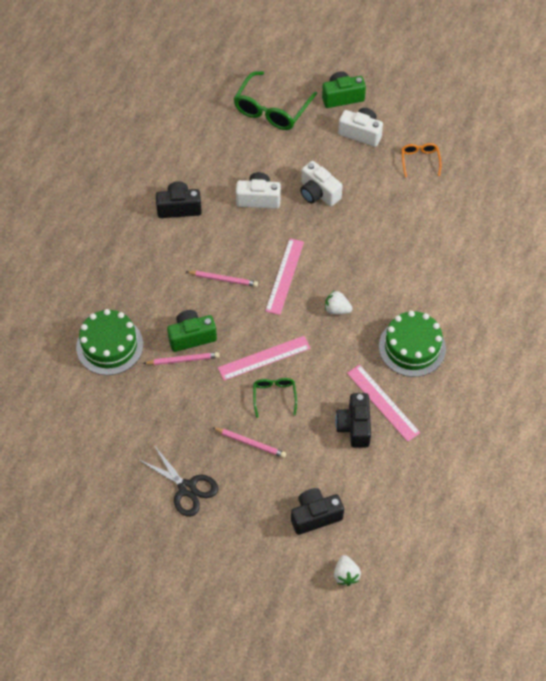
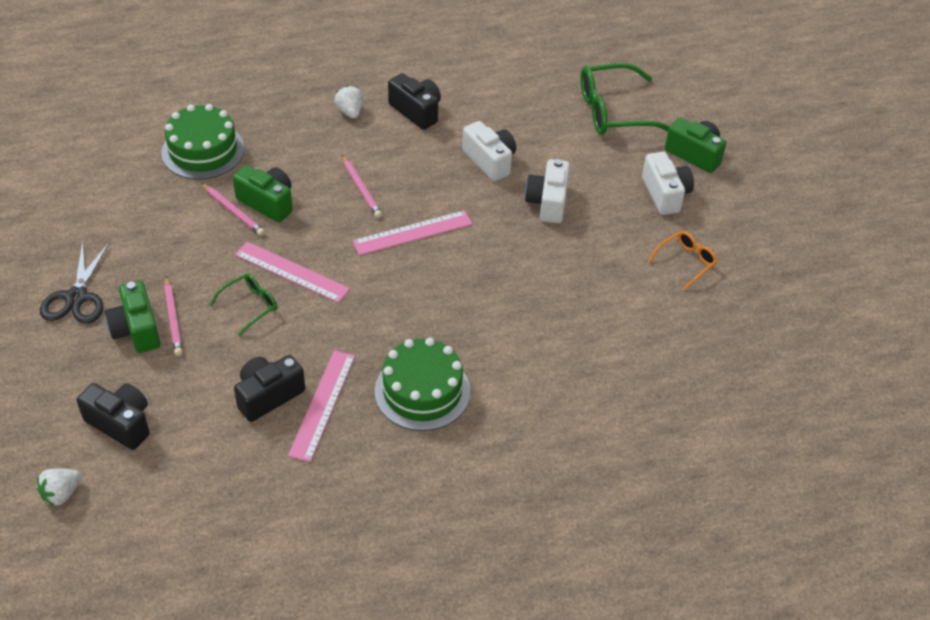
camera: 50 degrees right, 10 degrees down
white strawberry [325,291,353,314] -> white strawberry moved to [334,86,363,119]
none -> green camera [105,280,160,353]

